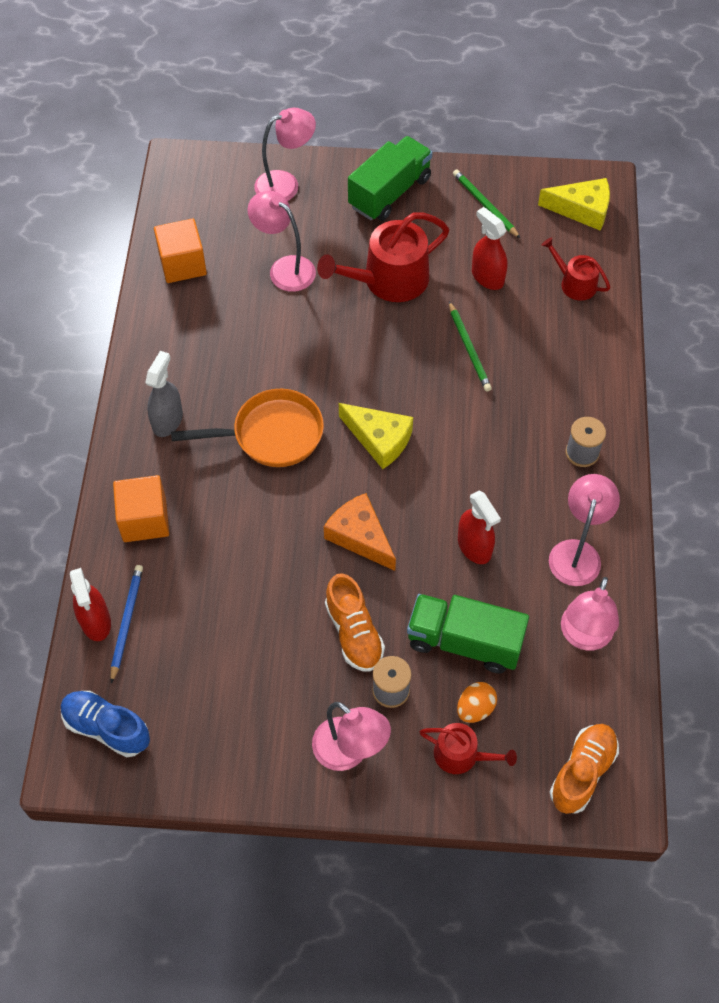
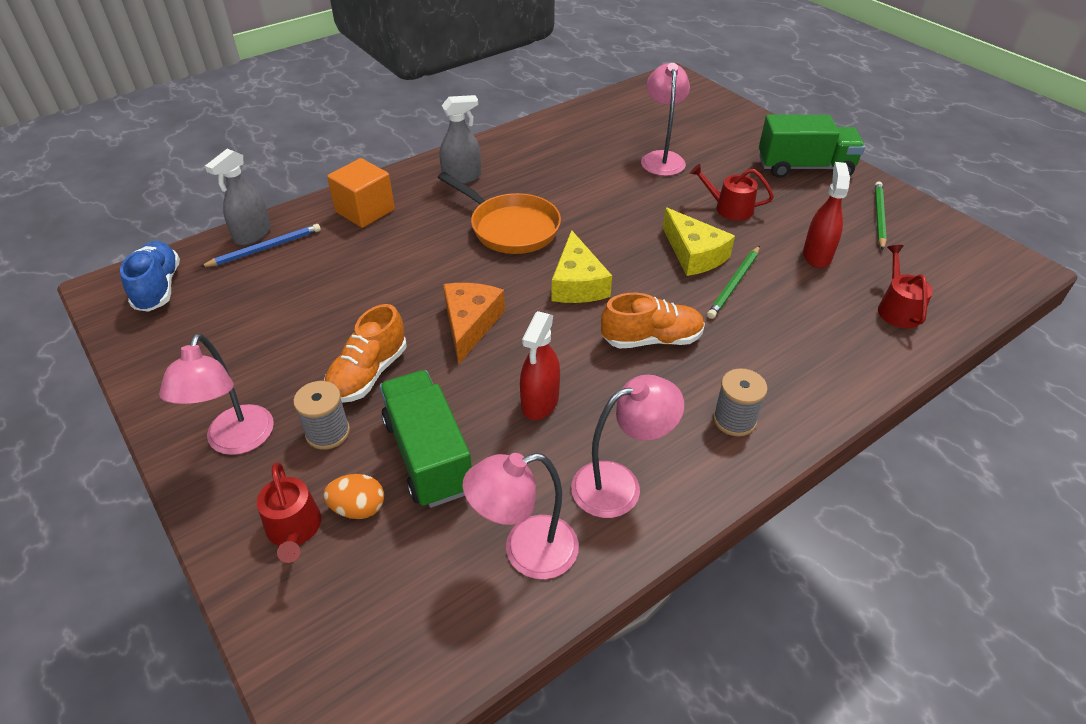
camera: 50 degrees right, 15 degrees down
red spray bottle [70,568,111,641] -> grey spray bottle [205,149,271,245]
orange cube [154,219,207,283] -> none
pink lamp [254,108,316,201] -> none
red watering can [317,212,449,302] -> red watering can [690,164,774,221], size x0.55
yellow cheese [538,178,610,230] -> yellow cheese moved to [663,207,735,276]
orange shoe [550,724,619,814] -> orange shoe moved to [601,293,705,349]

